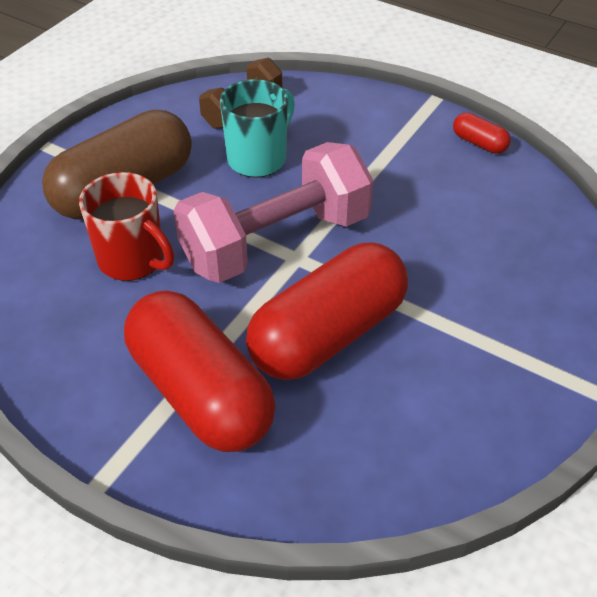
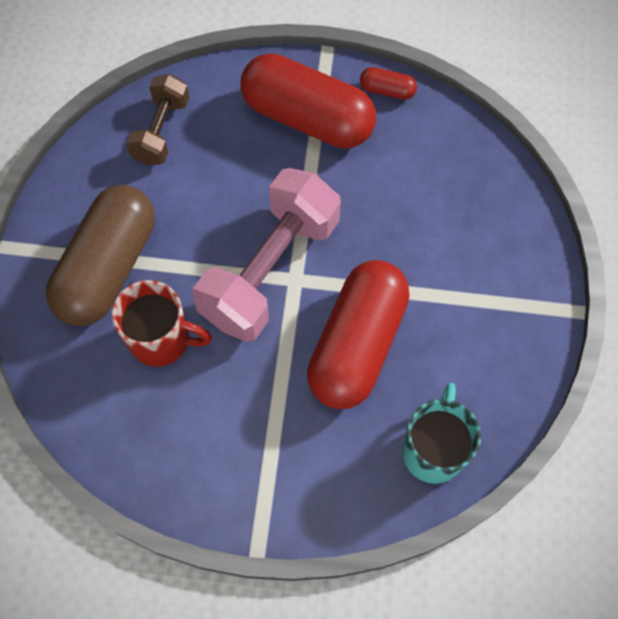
camera: 25 degrees left, 20 degrees up
red capsule [124,290,276,452] -> red capsule moved to [241,53,376,148]
turquoise mug [220,79,295,177] -> turquoise mug moved to [402,383,481,484]

